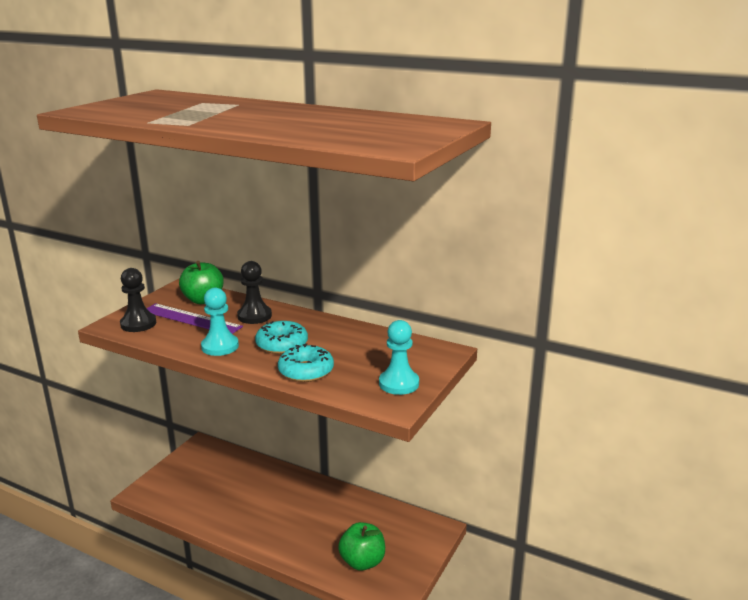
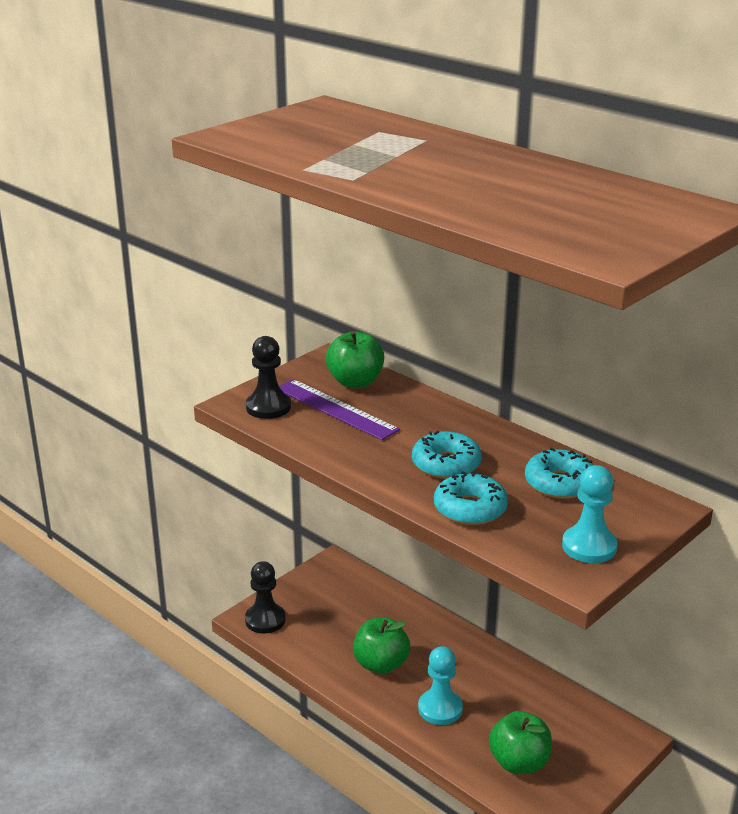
camera: 15 degrees right, 5 degrees up
turquoise pawn [201,288,239,356] -> turquoise pawn moved to [418,646,463,725]
black pawn [237,261,272,324] -> black pawn moved to [245,561,286,634]
none -> green apple [353,618,410,674]
none -> turquoise donut [525,448,593,499]

